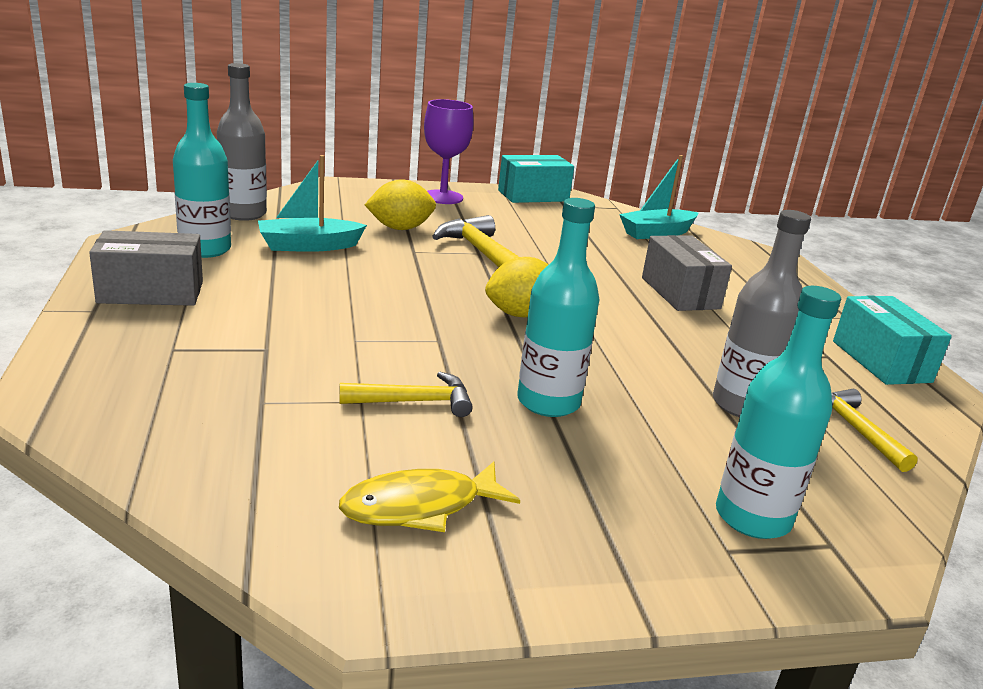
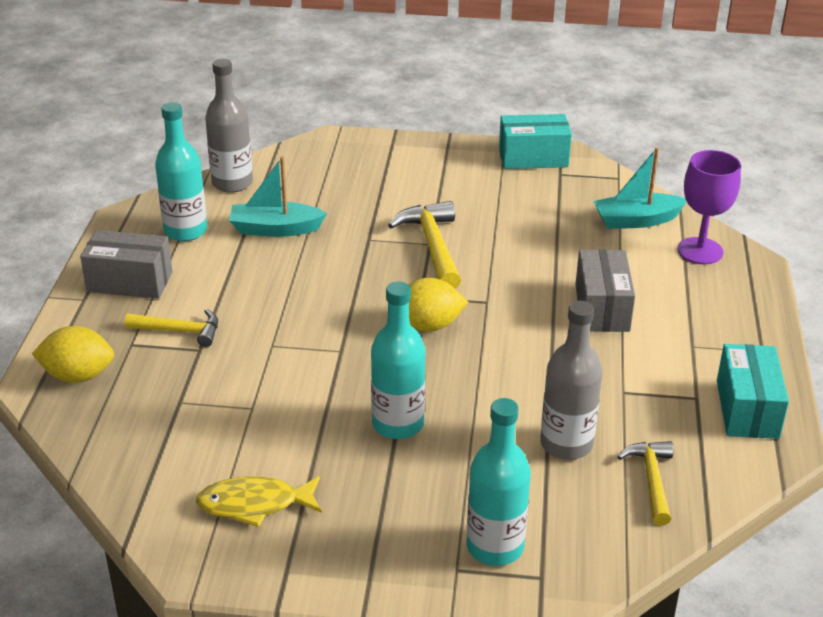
camera: 20 degrees right, 10 degrees up
yellow hammer [339,372,473,417] -> yellow hammer moved to [125,309,218,347]
yellow lemon [365,179,436,230] -> yellow lemon moved to [32,326,114,383]
purple goblet [424,99,474,204] -> purple goblet moved to [677,150,741,264]

